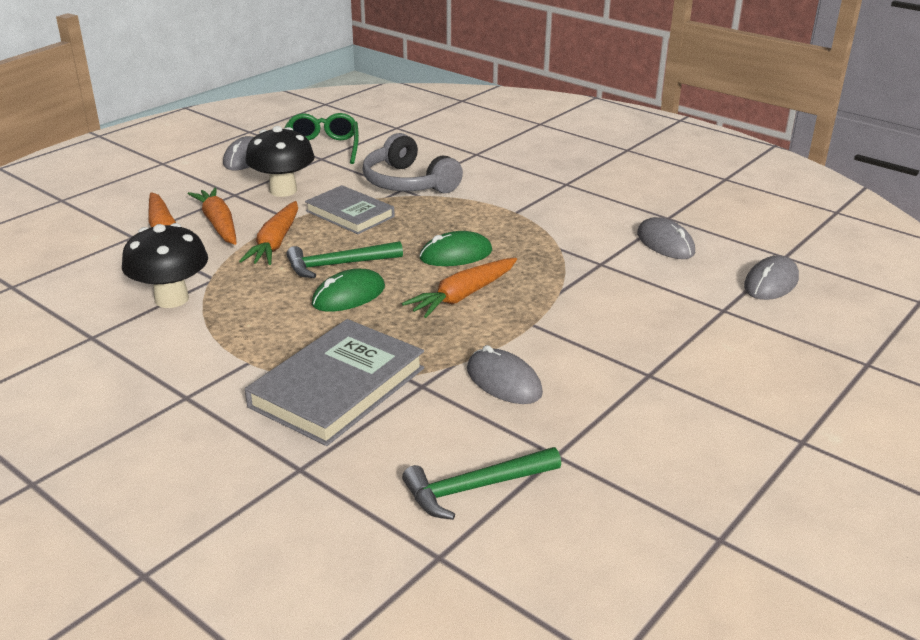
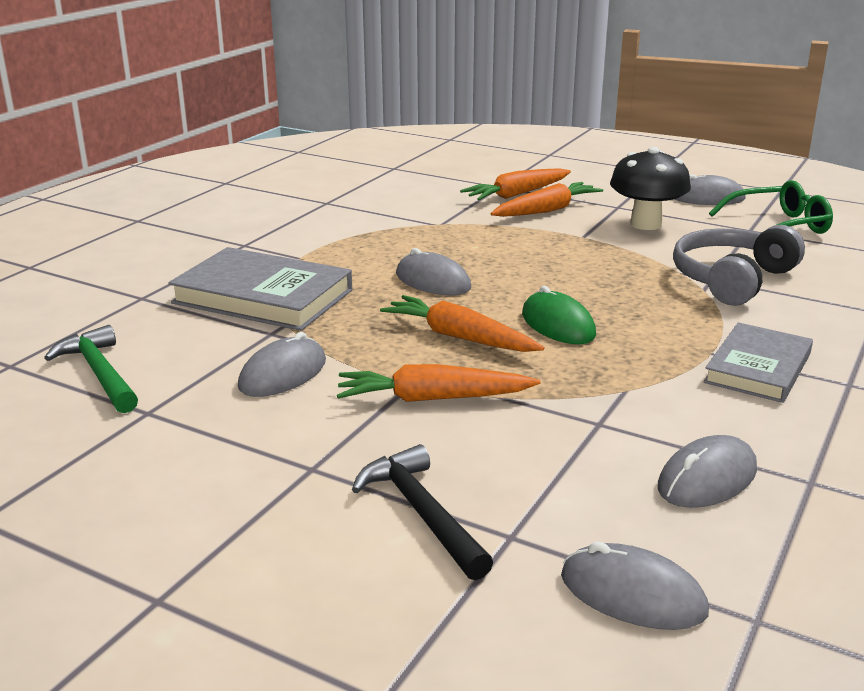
camera: 80 degrees right, 5 degrees down
black mushroom [122,223,208,308] -> none
orange carrot [239,201,298,265] -> orange carrot moved to [337,364,540,402]
green hammer [286,241,403,278] -> none
grey book [305,185,395,234] -> grey book moved to [703,322,813,403]
green mouse [312,269,385,312] -> grey mouse [396,248,471,295]
none -> black hammer [352,444,493,580]

